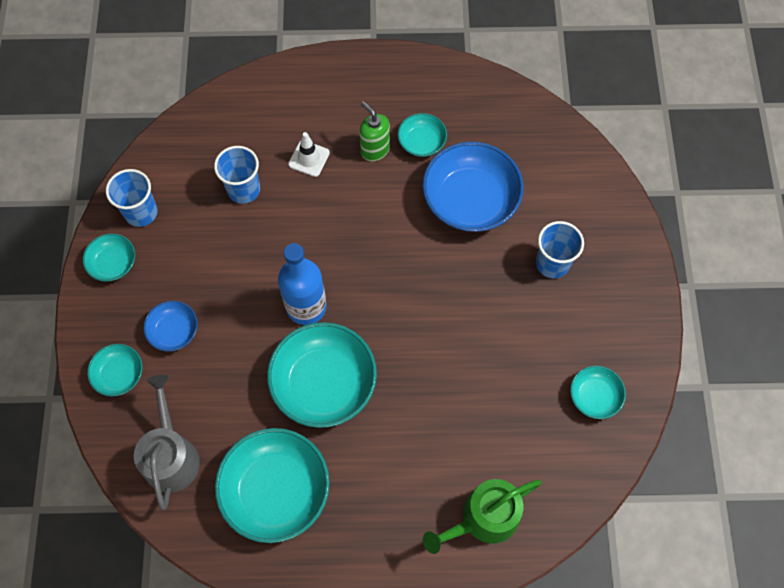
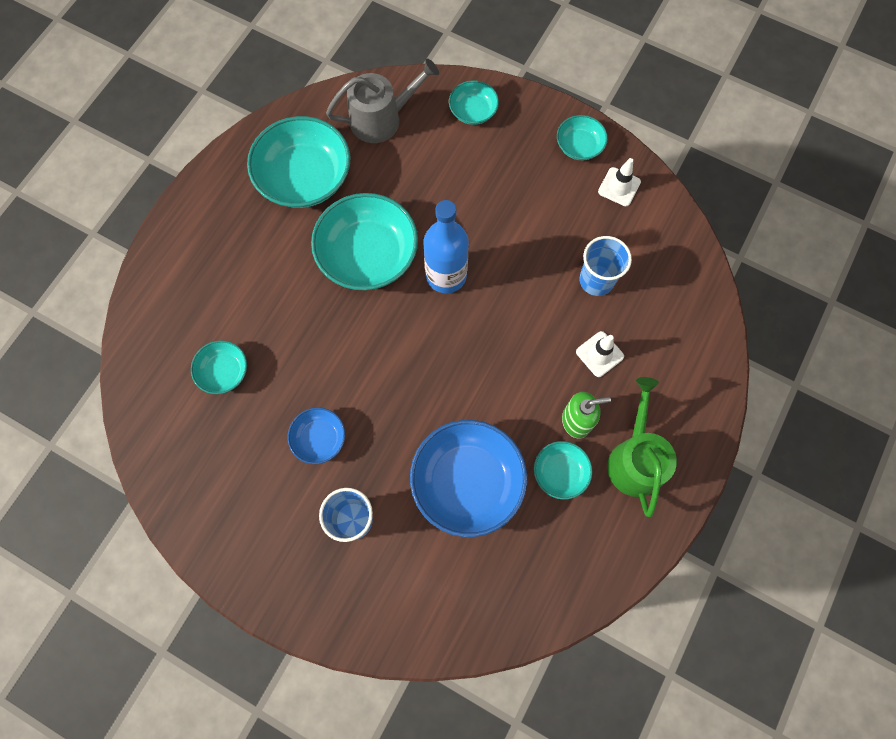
camera: 120 degrees right, 5 degrees up
blue cup [106,169,158,227] -> white traffic cone [598,158,641,206]
grey watering can [134,375,200,510] -> grey watering can turned 45 degrees counterclockwise [326,58,439,143]
blue bowl [143,301,198,351] -> blue bowl moved to [288,407,345,464]
green watering can [423,479,542,554] -> green watering can moved to [607,377,677,517]
turquoise bowl [570,365,626,419] -> turquoise bowl moved to [191,340,247,394]

